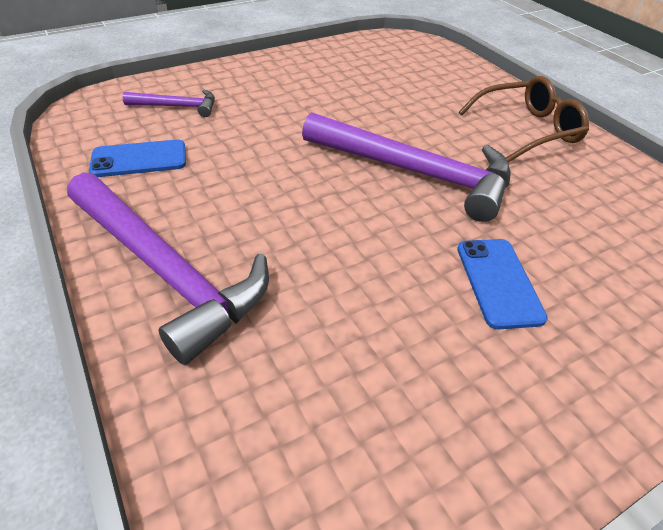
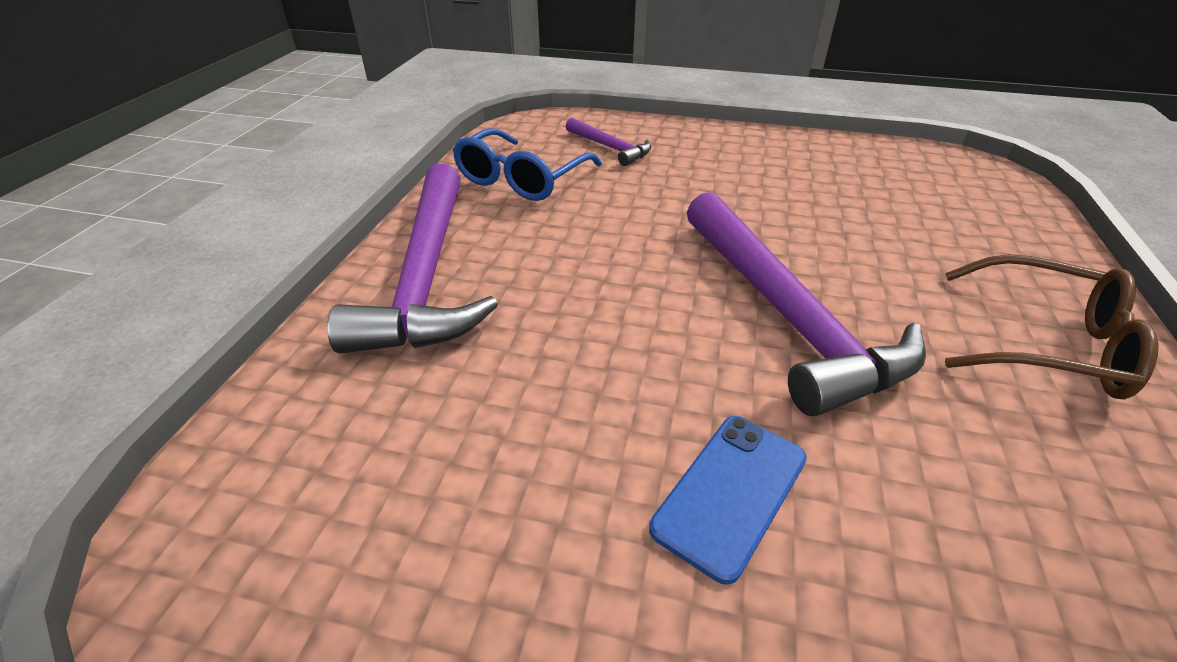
camera: 45 degrees right, 5 degrees down
blue phone [89,139,186,177] -> blue glasses [453,128,602,201]

